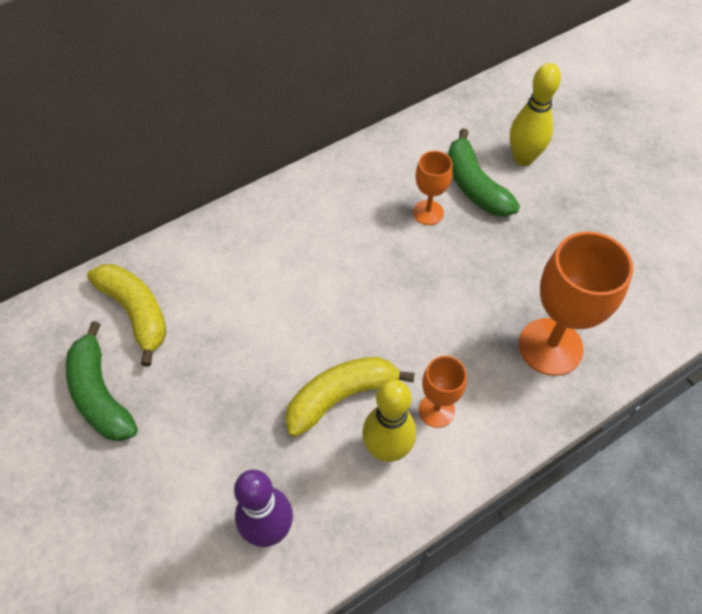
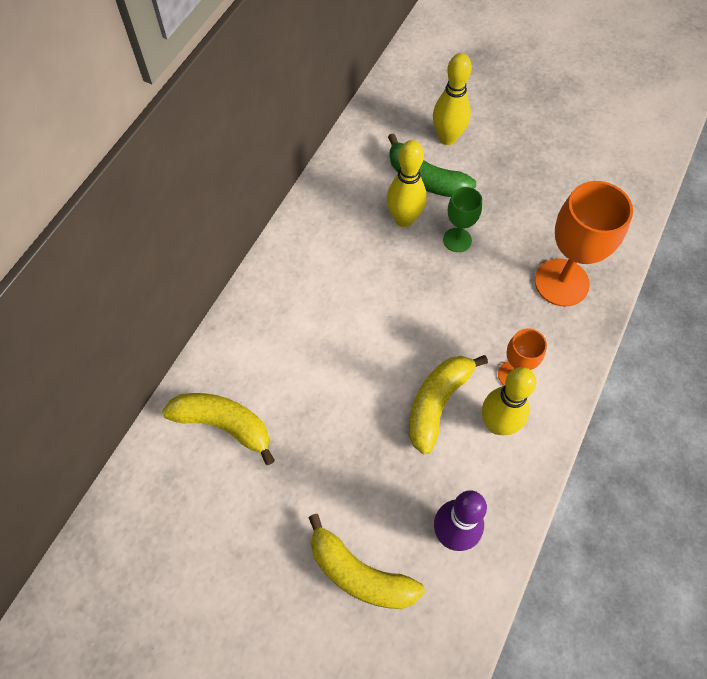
camera: 30 degrees left, 5 degrees up
green banana [66,321,138,441] -> none
orange goblet [413,151,453,225] -> yellow bowling pin [387,140,427,227]
none -> yellow banana [308,514,425,609]
none -> green goblet [443,187,482,252]

